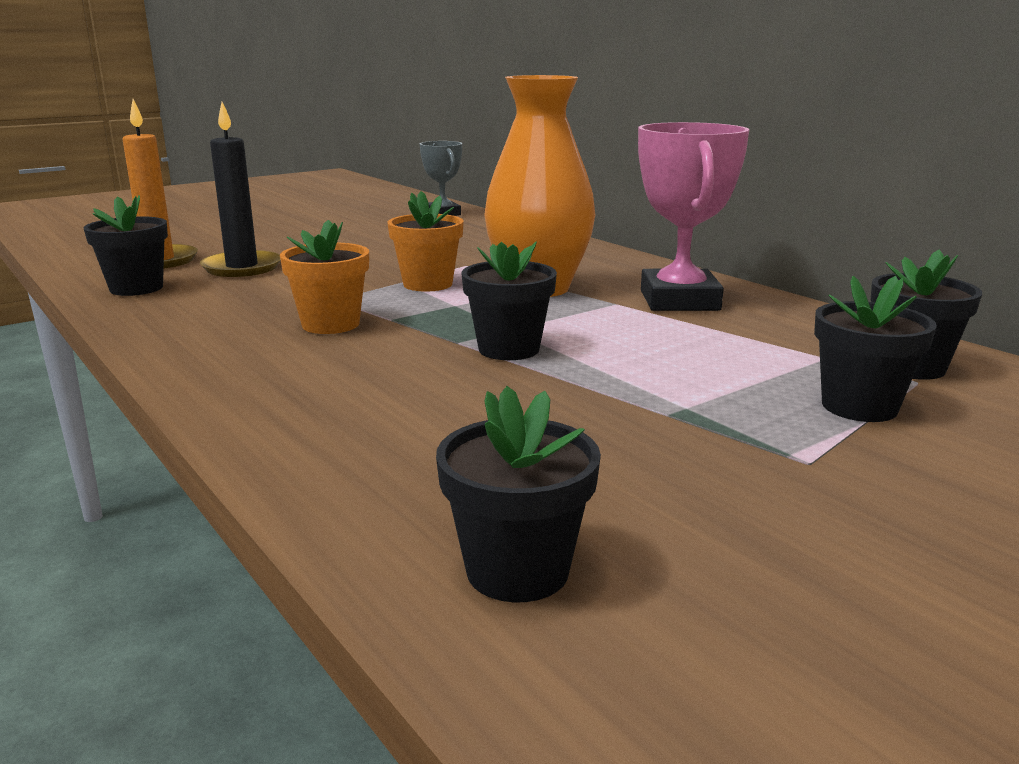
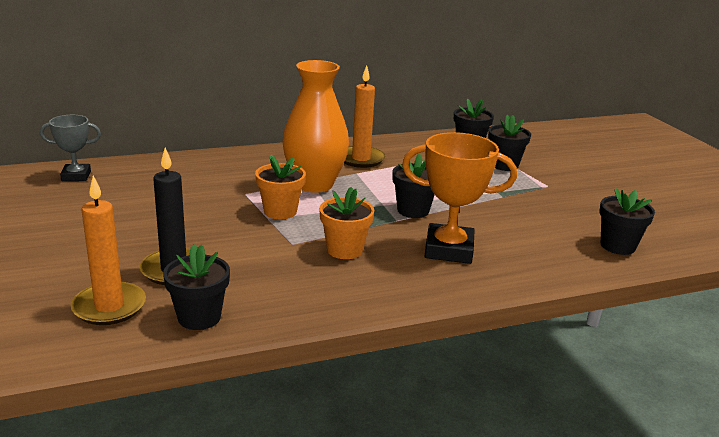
camera: 75 degrees left, 5 degrees up
pink trophy [638,122,750,311] -> orange candle [344,65,385,168]
none -> orange trophy [402,132,517,264]

